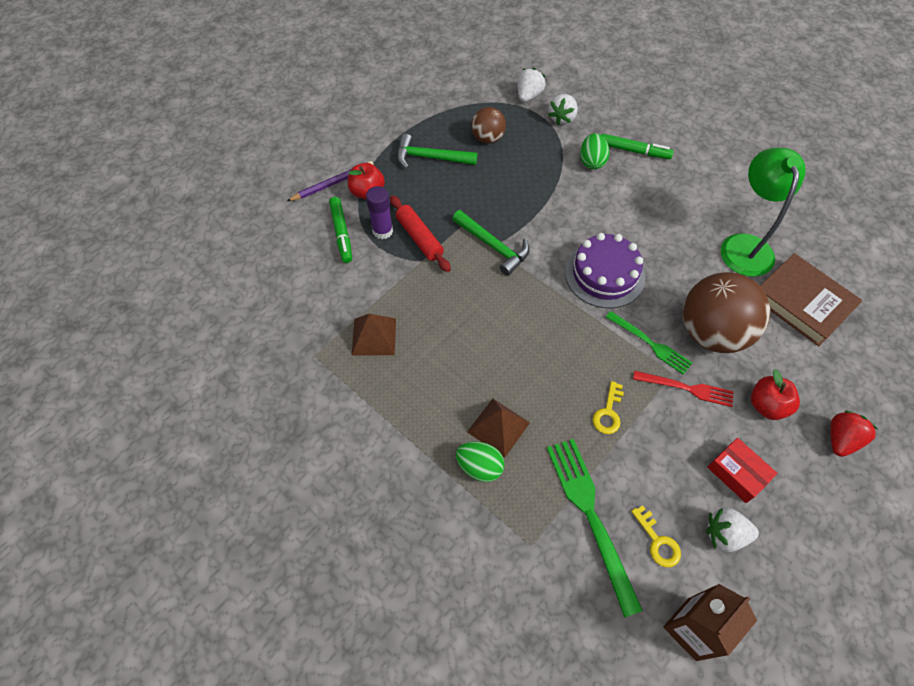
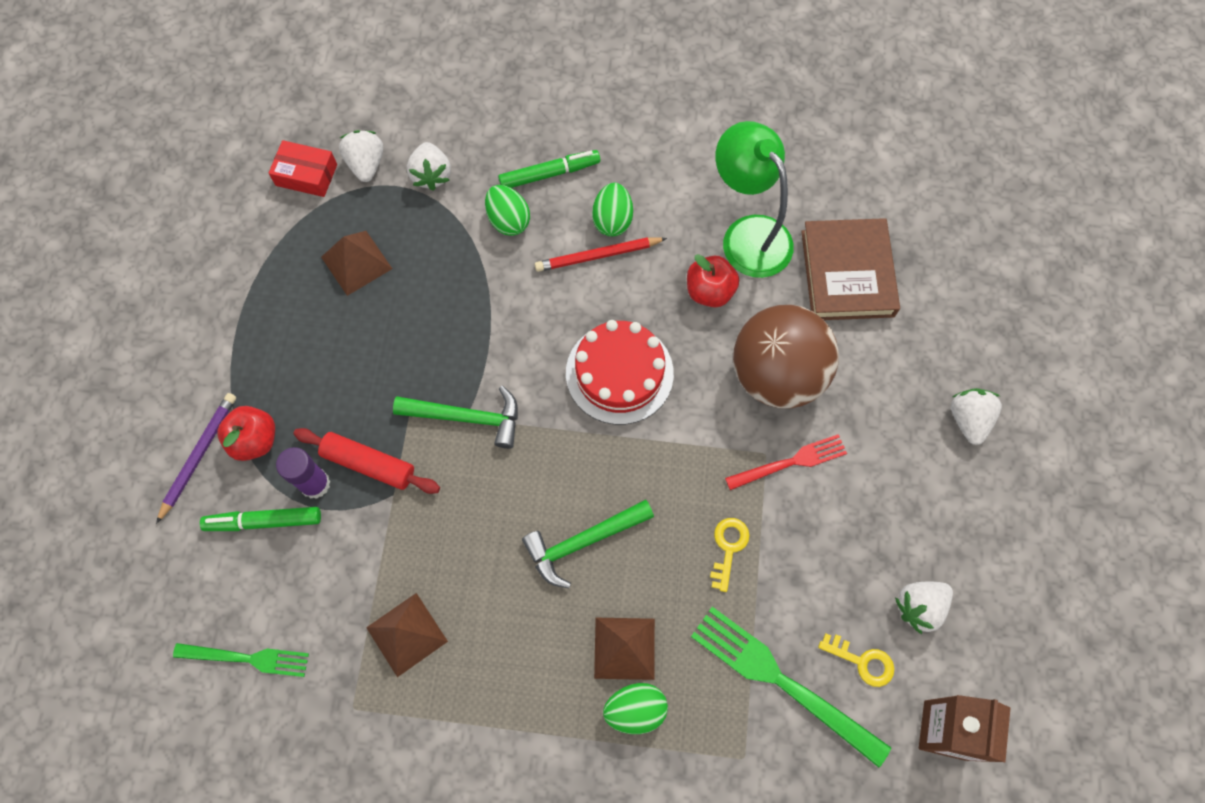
camera: 35 degrees left, 10 degrees up
green marker [329,197,352,263] -> green marker turned 135 degrees clockwise [200,507,321,531]
green hammer [397,134,478,168] -> green hammer moved to [522,500,654,588]
brown ball [471,107,506,144] -> brown pyramid [321,231,392,296]
purple cake [565,233,645,308] -> red cake [566,320,674,425]
yellow key [592,381,624,434] -> yellow key turned 150 degrees counterclockwise [710,518,750,592]
green fork [606,311,692,375] -> green fork moved to [173,643,309,677]
red box [707,438,778,503] -> red box moved to [268,140,337,197]
red apple [751,369,800,420] -> red apple moved to [687,254,739,307]
brown book [760,253,863,346] -> brown book turned 75 degrees clockwise [801,218,900,320]
red strawberry [830,411,877,457] -> white strawberry [951,388,1002,445]
none -> red pencil [535,237,667,272]
none -> green egg [592,183,633,237]

